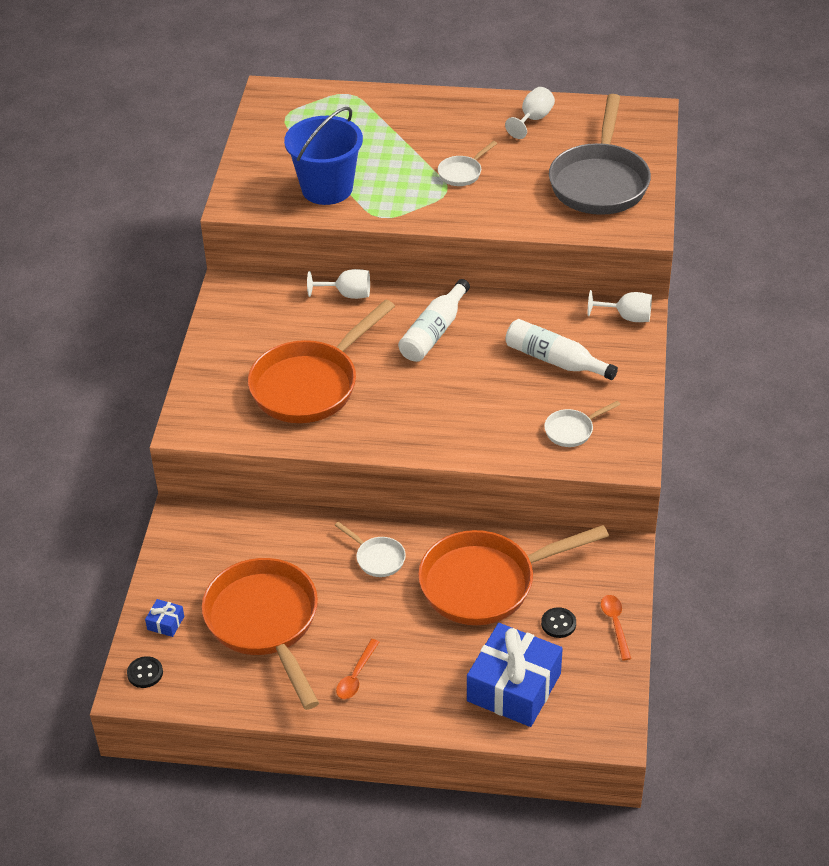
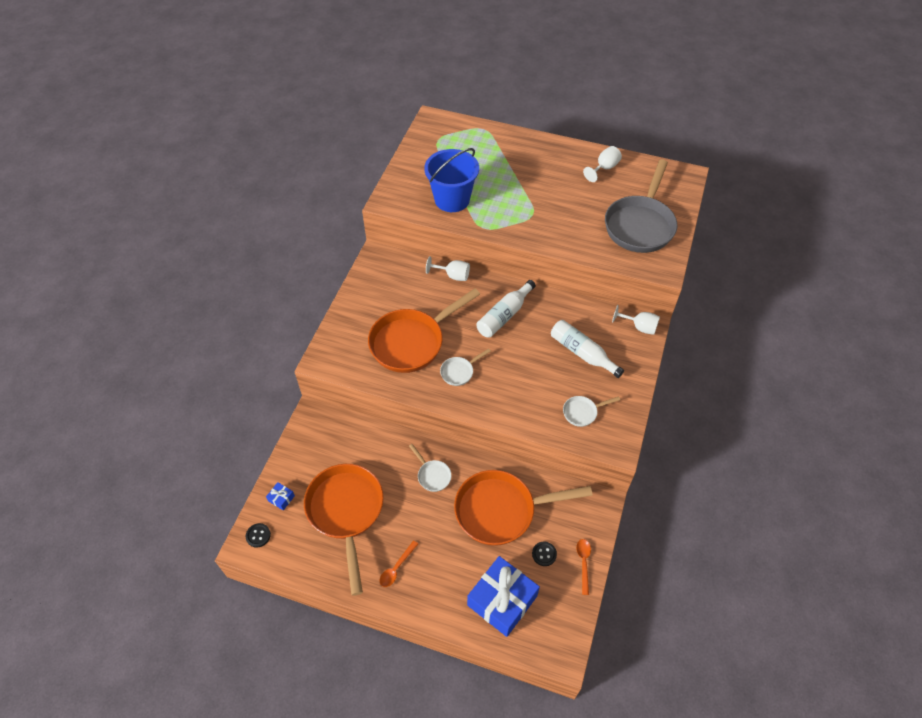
camera: 10 degrees right, 10 degrees up
white pan [438,141,497,186] -> white pan moved to [440,348,491,386]

